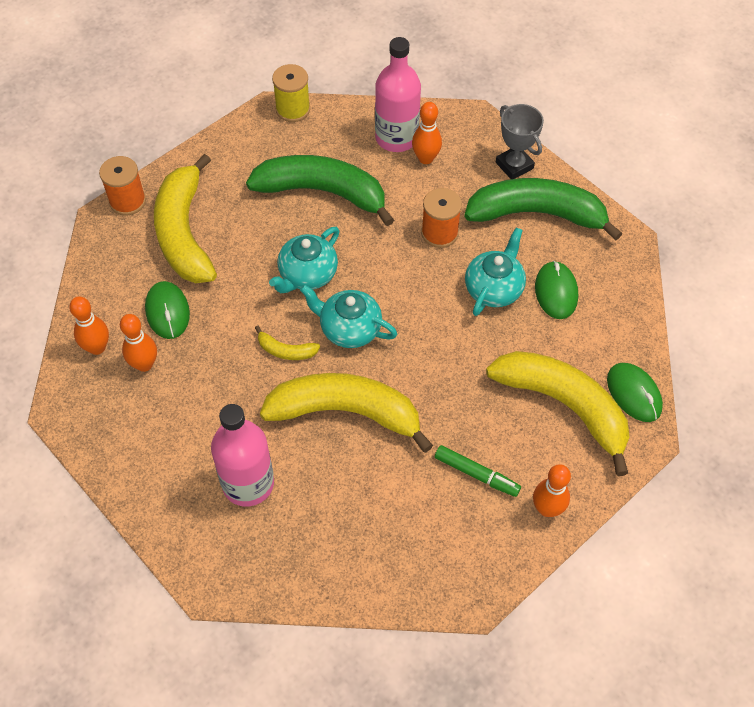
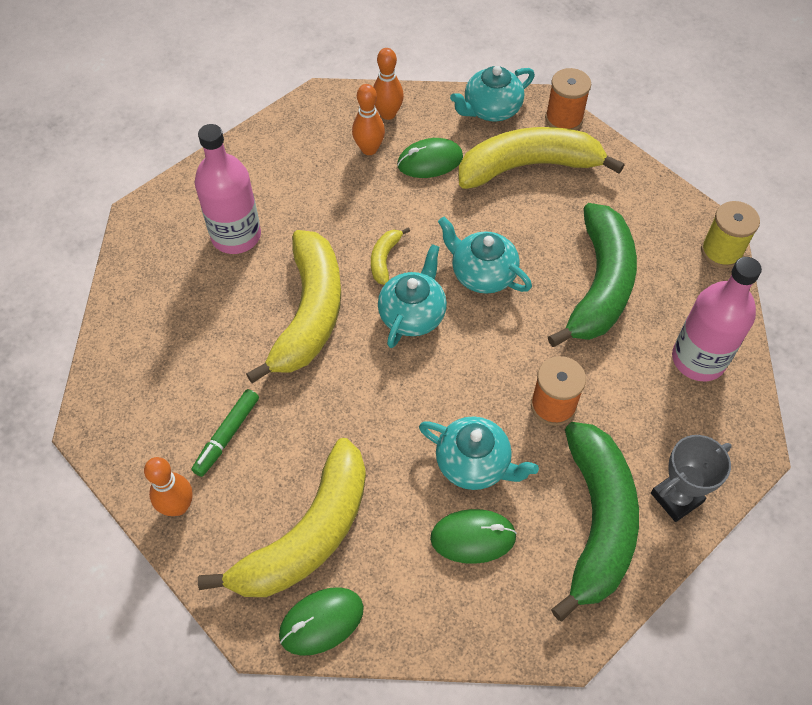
camera: 90 degrees right, 0 degrees up
orange bowling pin [412,102,442,164] -> none
none -> turquoise teapot [450,66,535,121]

